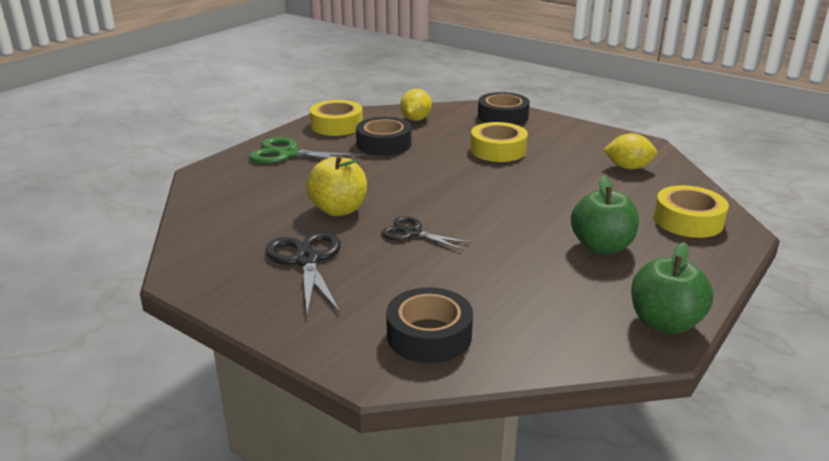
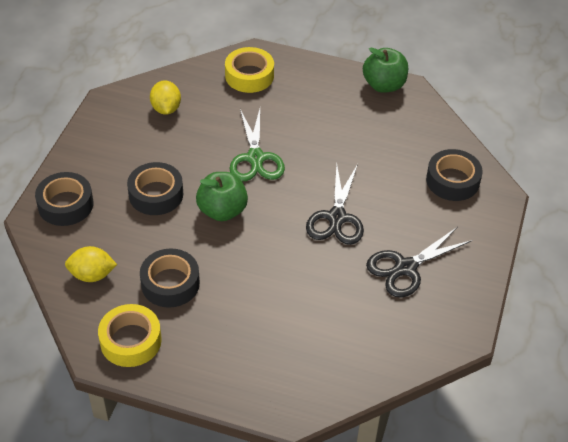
camera: 110 degrees left, 20 degrees up
green scissors [249,137,365,164] -> green scissors moved to [230,109,285,181]
yellow apple [306,155,367,216] -> none
black scissors [381,216,472,251] -> black scissors [306,164,364,245], size x1.52
yellow tape [470,122,528,162] -> black tape [127,162,183,215]
green apple [571,176,639,254] -> green apple moved to [196,172,248,221]

